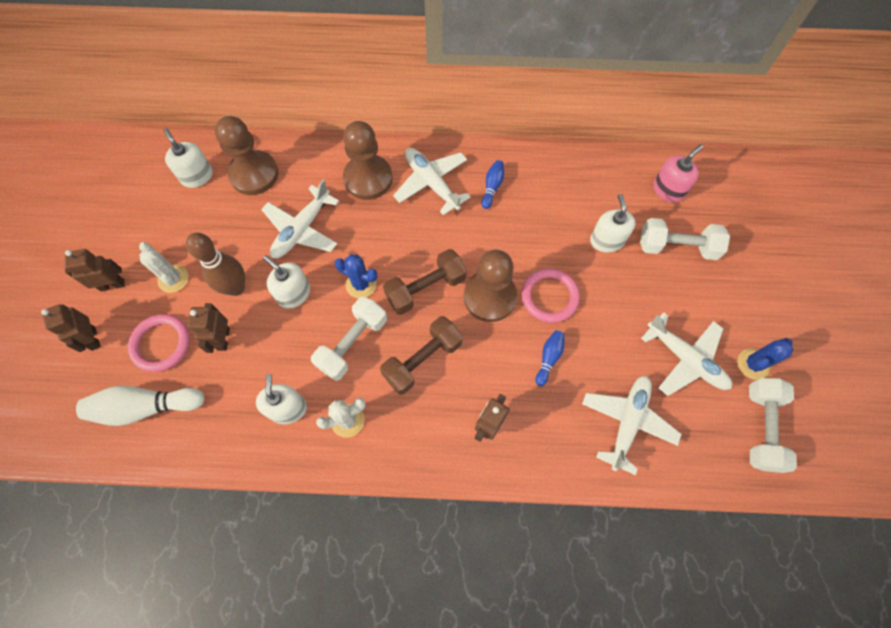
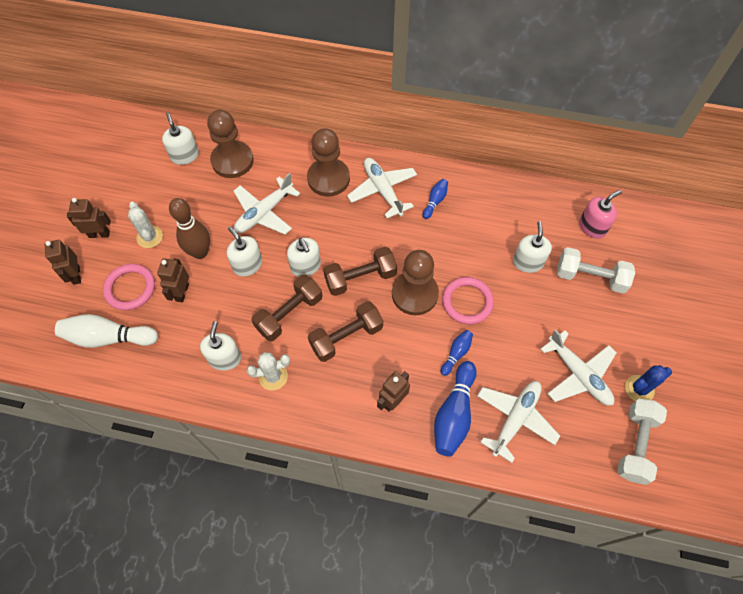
camera: 10 degrees right, 5 degrees down
white dumbbell [311,296,387,381] -> brown dumbbell [251,275,323,341]
blue cactus [334,254,378,298] -> white soap dispenser [287,238,321,277]
none -> blue bowling pin [434,361,477,457]

